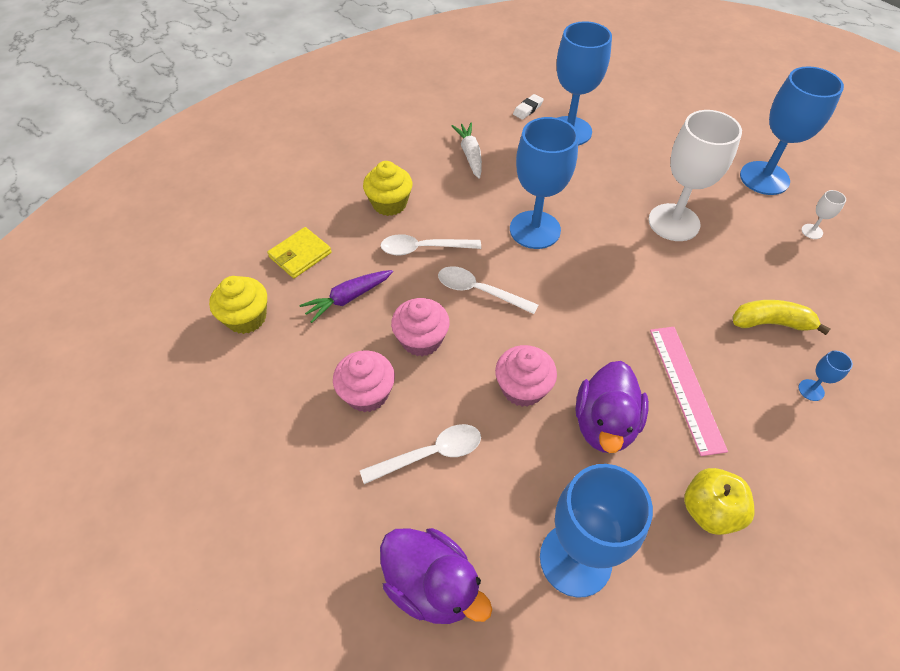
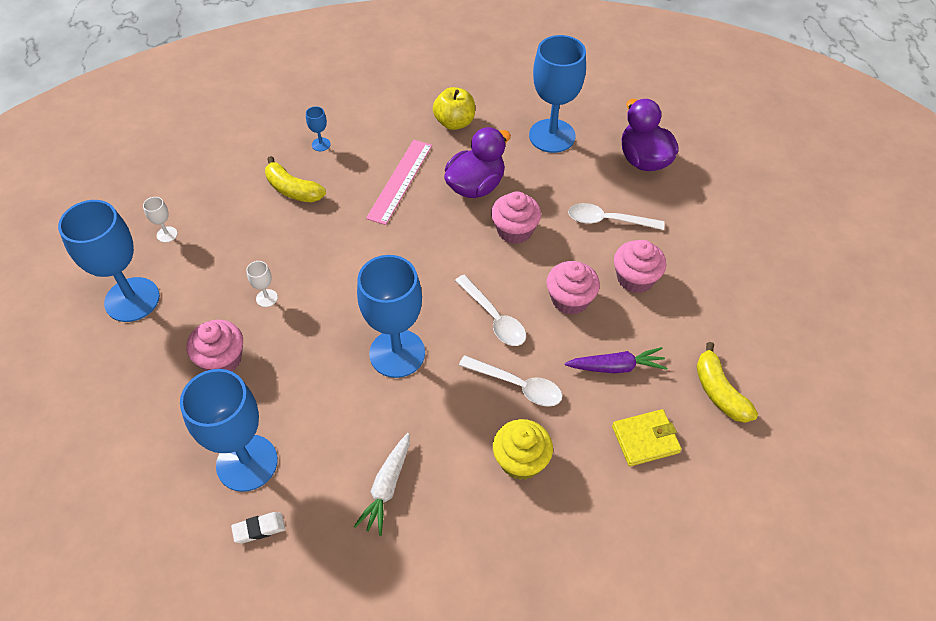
camera: 150 degrees left, 0 degrees up
yellow cupcake [209,276,267,334] -> yellow banana [696,342,758,423]
white goblet [648,110,742,241] -> white goblet [246,261,278,307], size x0.40
none -> pink cupcake [187,320,243,371]

